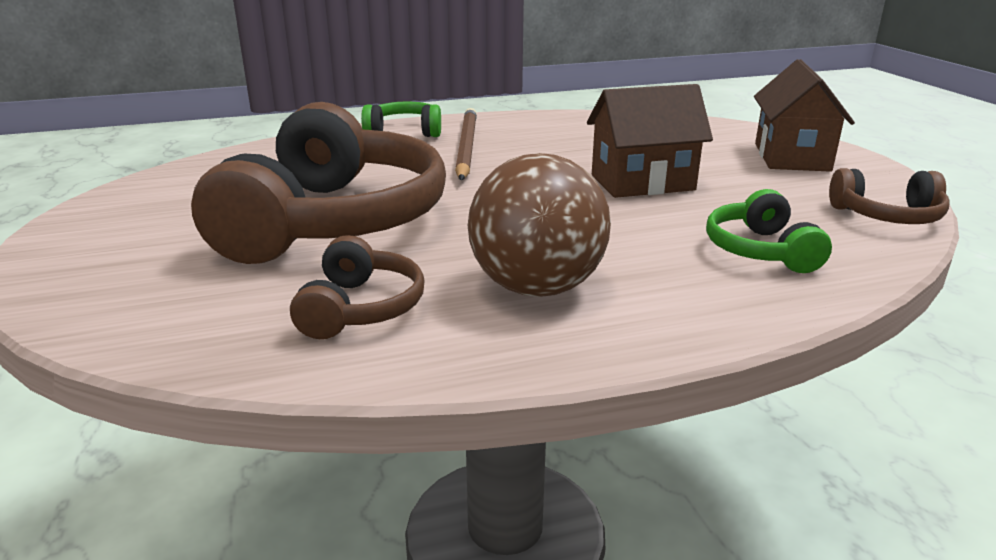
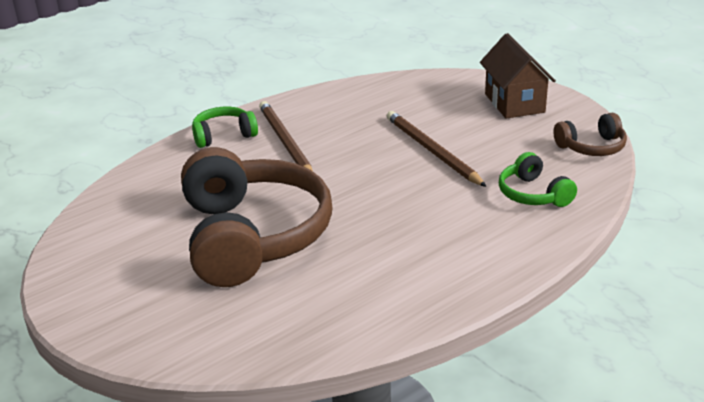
camera: 20 degrees left, 5 degrees up
brown headphones [290,235,425,339] -> none
brown ball [468,153,611,297] -> none
brown house [587,84,713,198] -> brown pencil [387,111,487,187]

